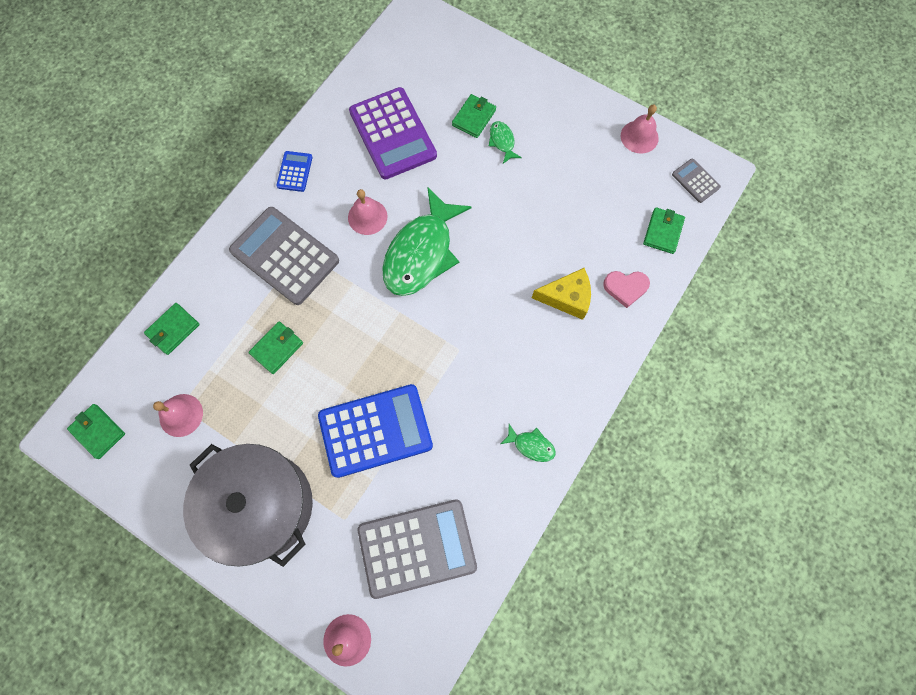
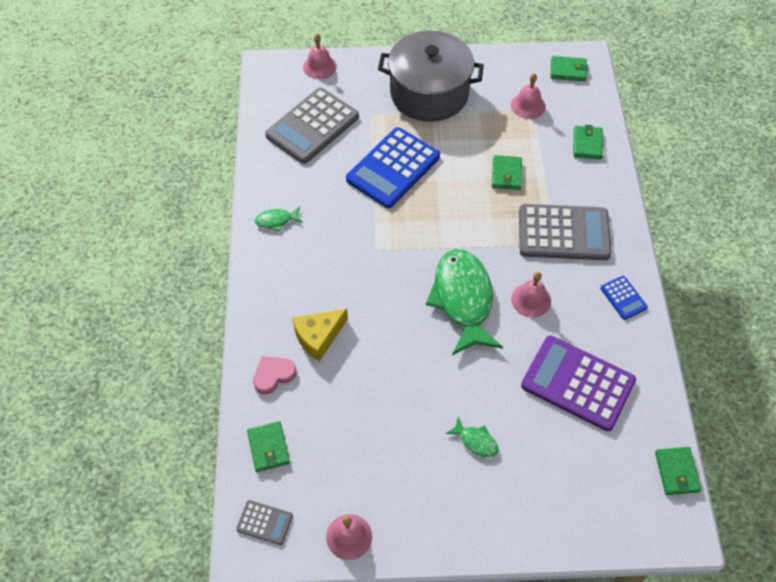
camera: 145 degrees right, 15 degrees down
green wallet [452,94,496,138] -> green wallet moved to [655,447,701,495]

